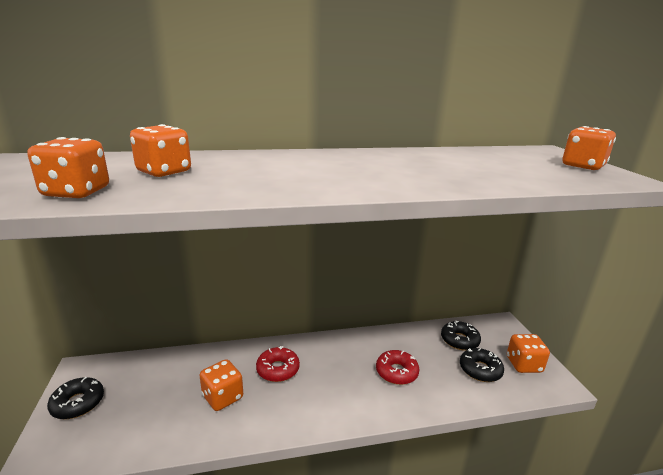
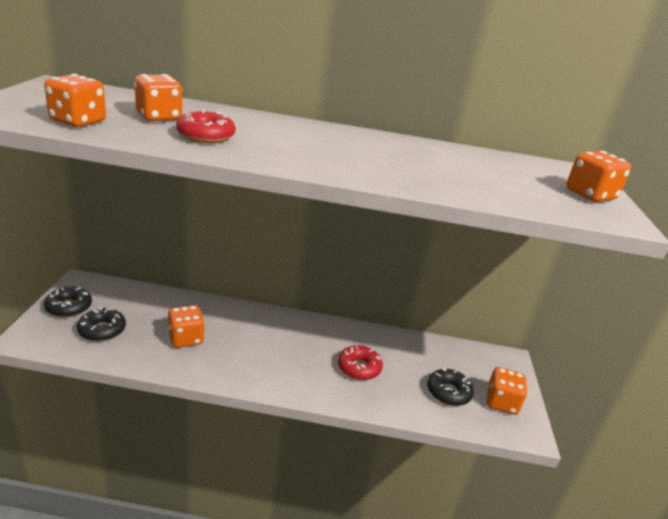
camera: 15 degrees right, 5 degrees up
red donut [256,346,300,382] -> red donut moved to [176,110,236,143]
black donut [441,321,481,351] -> black donut moved to [77,308,126,342]

